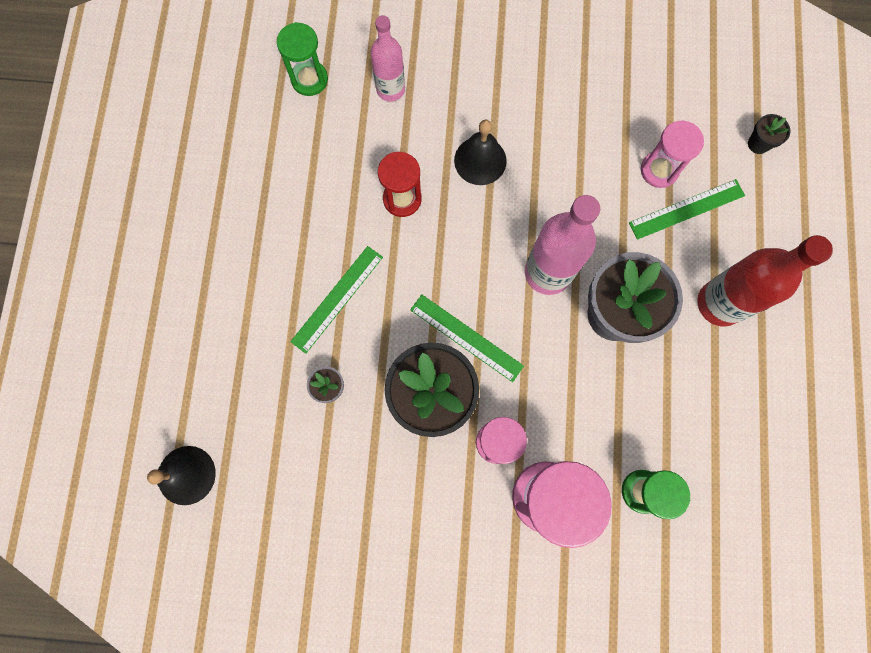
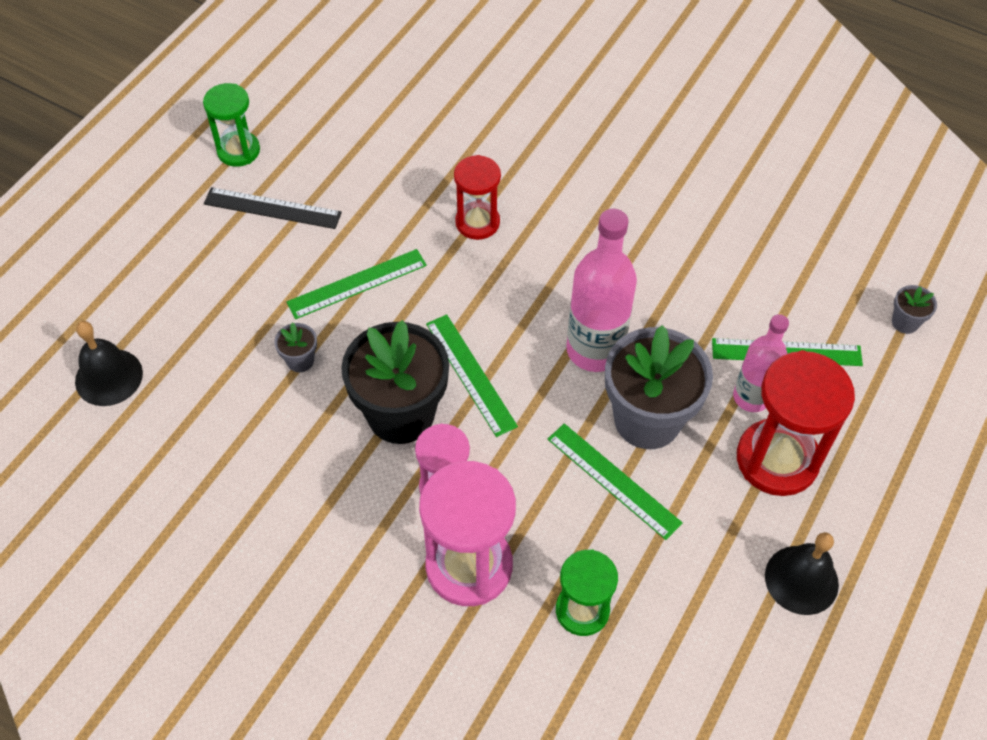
camera: 25 degrees right, 20 degrees down
green hourglass [277,22,328,96] -> green hourglass moved to [203,83,260,167]
pink bottle [371,15,405,102] -> pink bottle moved to [733,314,789,412]
black bell [454,119,507,185] -> black bell moved to [765,532,839,615]
pink hourglass [641,121,704,188] -> none
red bottle [697,235,833,326] -> red hourglass [737,350,855,496]
black flower pot [748,114,790,154] -> grey flower pot [892,285,937,334]
none -> black ruler [204,187,342,229]
none -> green ruler [548,423,683,540]

